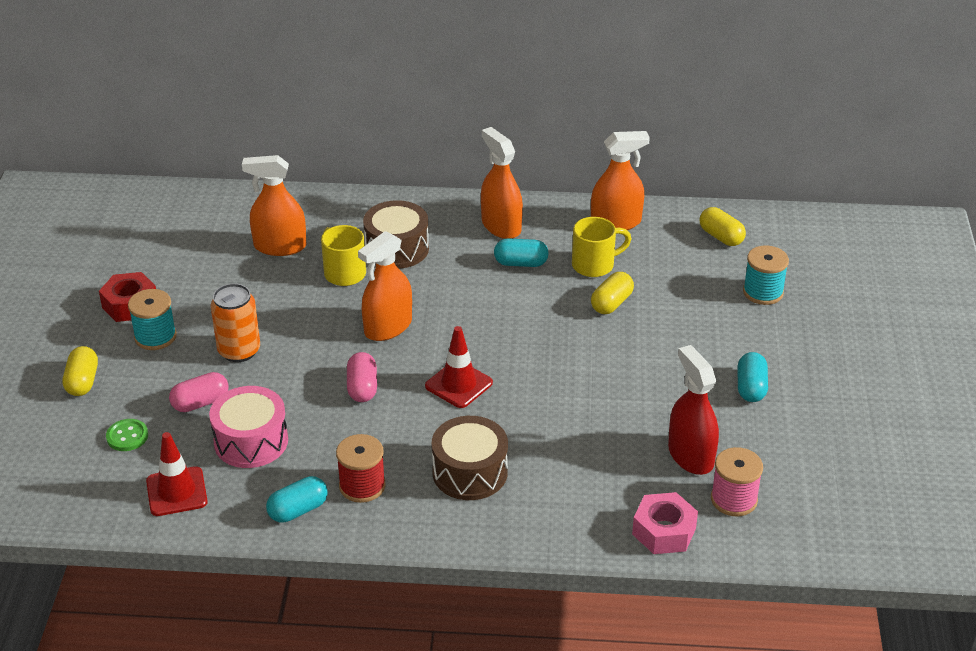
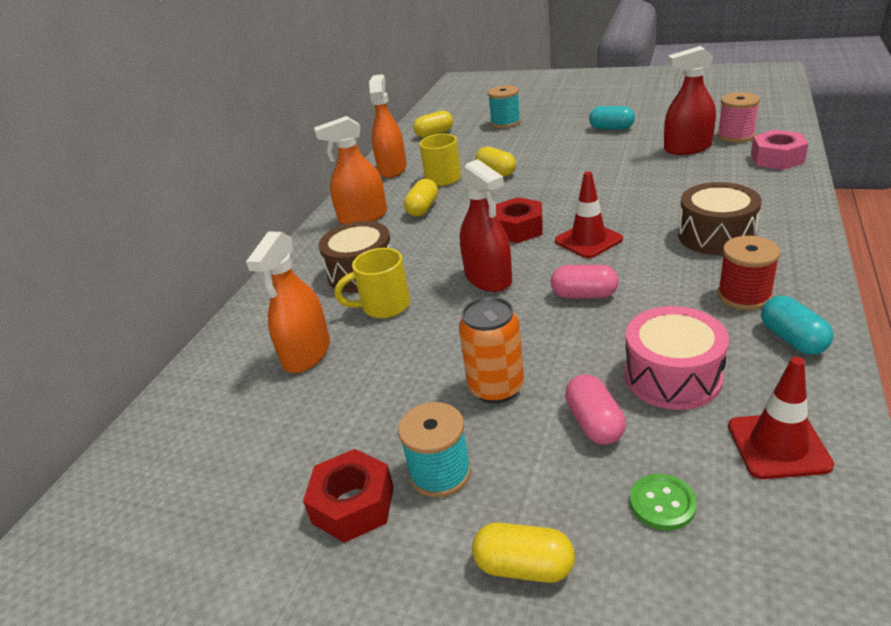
camera: 70 degrees left, 5 degrees down
orange spray bottle [358,231,412,341] -> red spray bottle [460,159,512,292]
turquoise capsule [494,238,549,267] -> yellow capsule [404,179,438,217]
none -> red nut [496,197,543,243]

